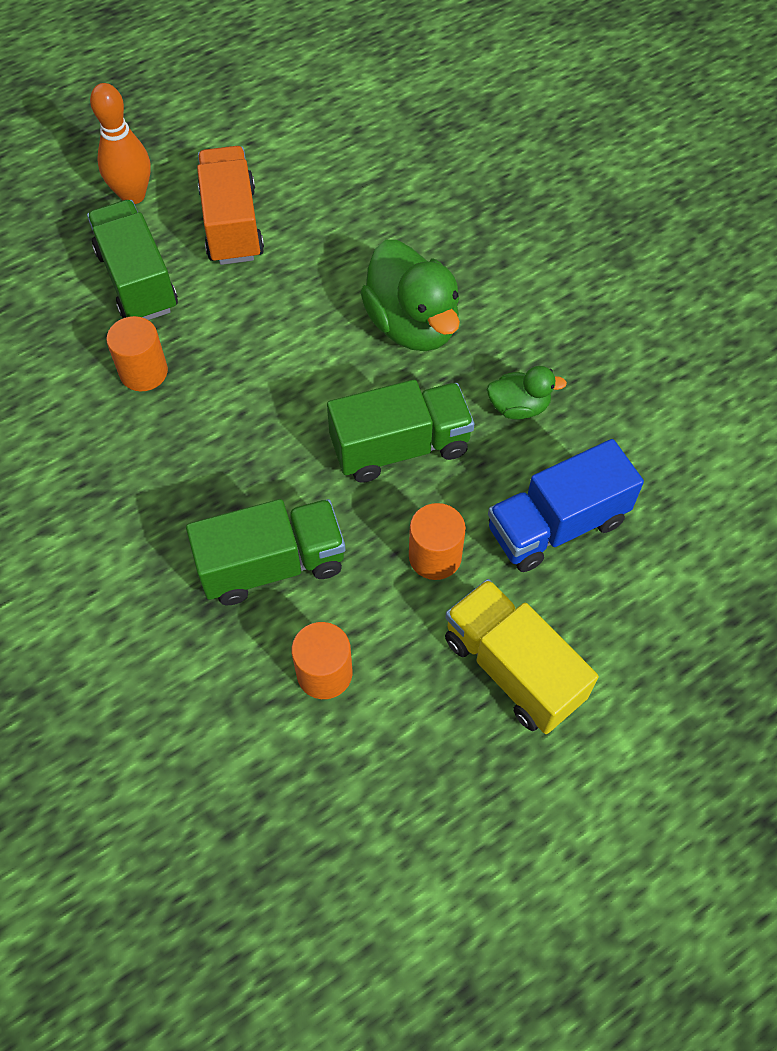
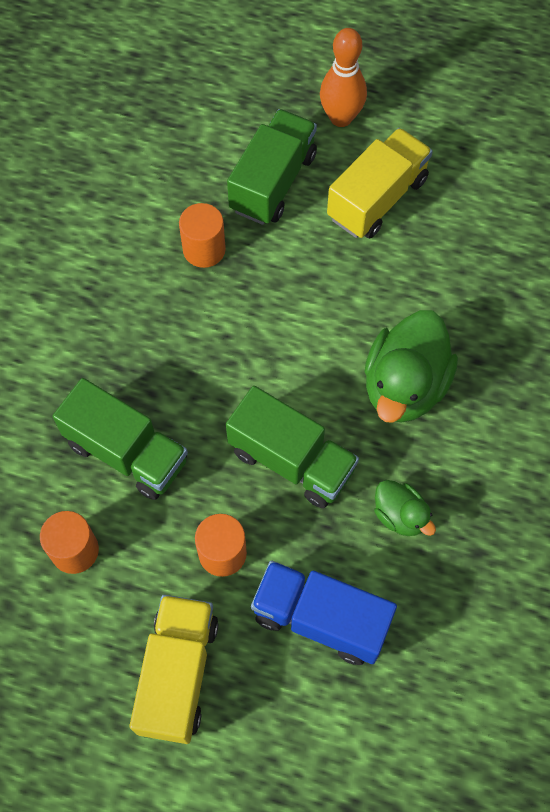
camera: 50 degrees right, 5 degrees up
orange truck [197,146,264,265] -> yellow truck [327,128,433,239]

